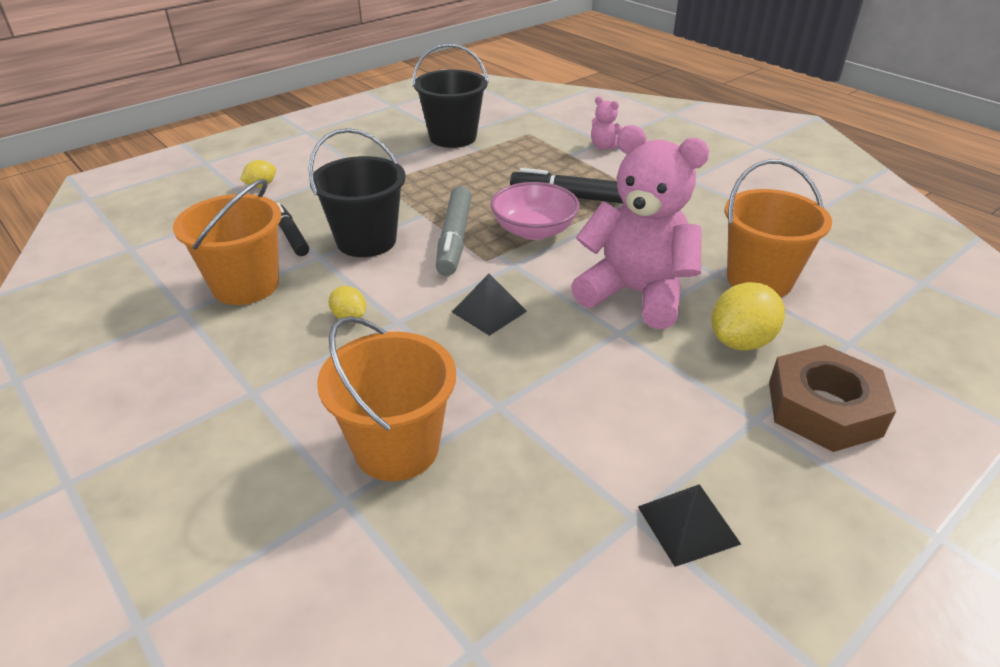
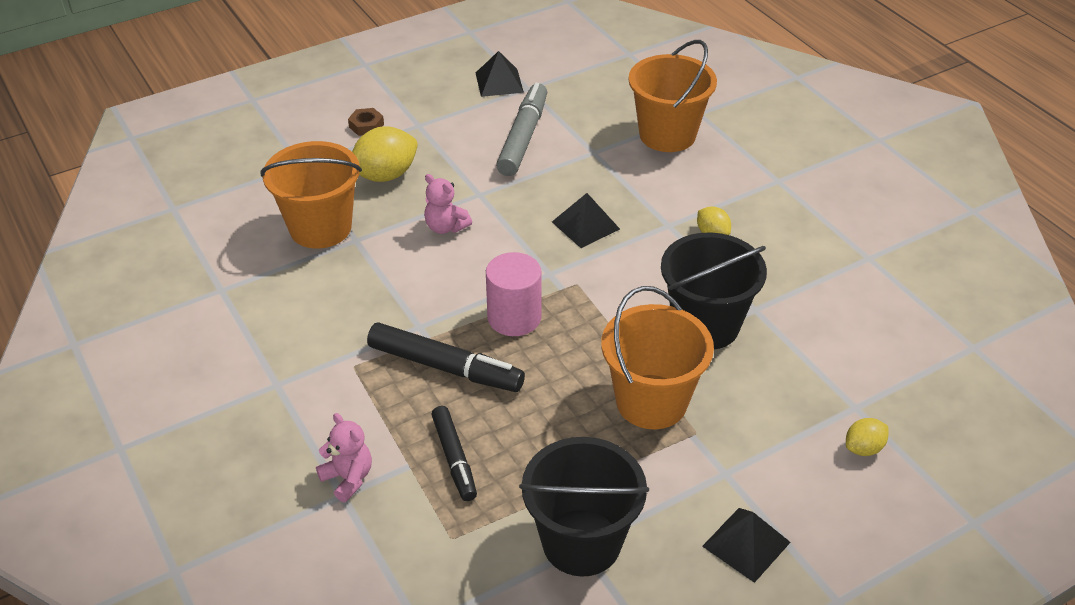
camera: 170 degrees left, 5 degrees up
orange bucket [173,179,282,305] -> orange bucket moved to [601,286,714,429]
black marker [277,203,309,256] -> black marker moved to [431,406,477,501]
grey marker [436,186,472,276] -> grey marker moved to [496,83,547,176]
pink bowl [490,182,580,240] -> pink cylinder [486,252,542,336]
pink teddy bear [571,125,710,330] -> pink teddy bear [424,174,472,234], size x0.42
brown nut [769,345,896,452] -> brown nut [348,108,384,136], size x0.42
none -> black pyramid [702,508,791,583]

